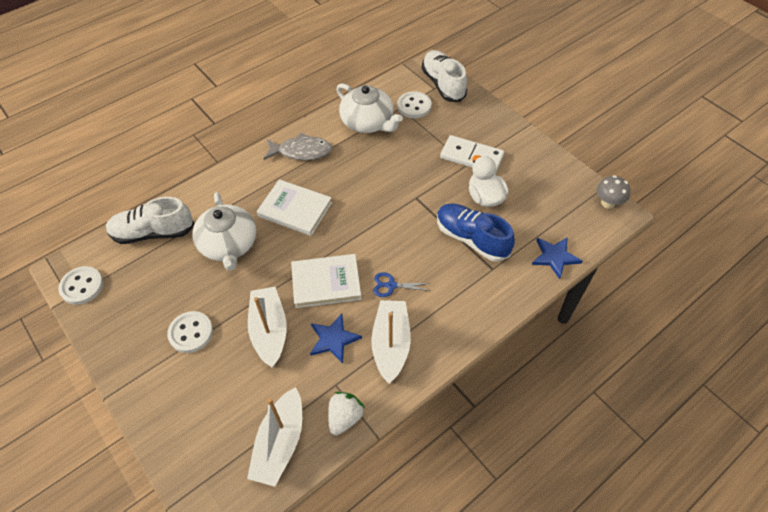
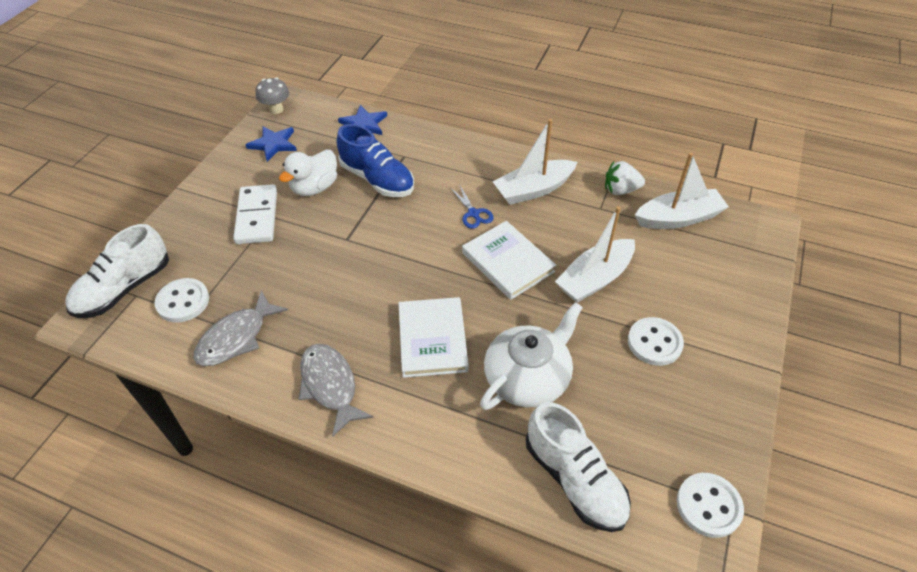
camera: 120 degrees left, 5 degrees down
blue star [310,314,362,364] -> blue star moved to [246,126,297,162]
white teapot [336,83,403,133] -> grey fish [193,290,288,366]
blue shoe [437,204,515,262] -> blue shoe turned 60 degrees counterclockwise [337,124,414,197]

